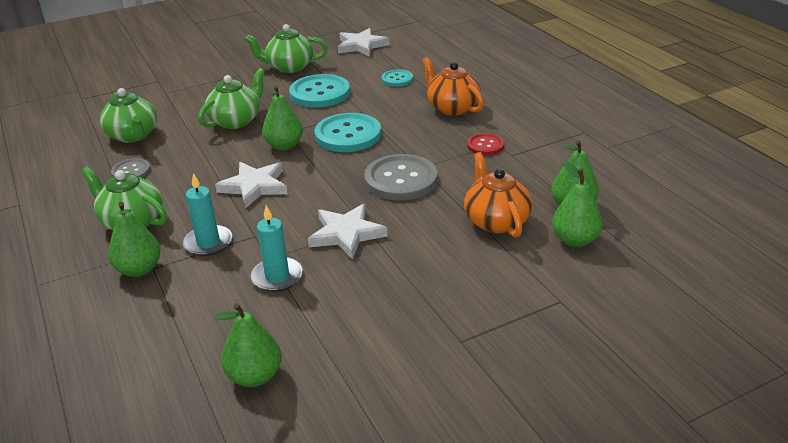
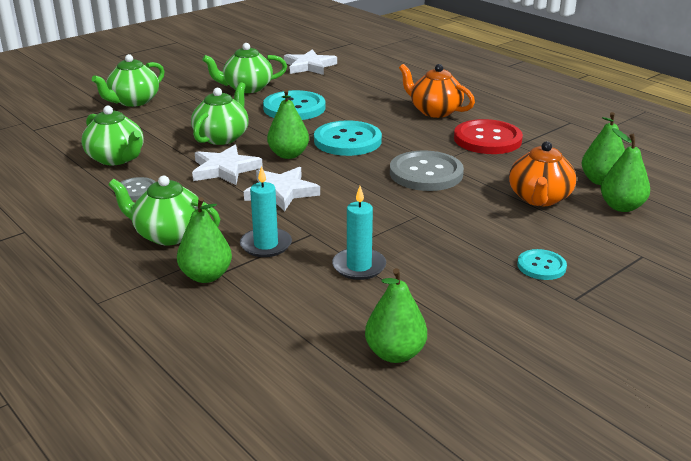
camera: 15 degrees left, 5 degrees down
white star [308,204,388,259] -> white star moved to [192,145,263,185]
turquoise button [382,69,413,87] -> turquoise button moved to [517,249,567,280]
orange teapot [464,152,532,238] -> orange teapot turned 135 degrees counterclockwise [509,141,577,206]
red button [467,133,504,155] -> red button [454,119,523,154], size x1.86
none -> green teapot [92,54,165,107]

